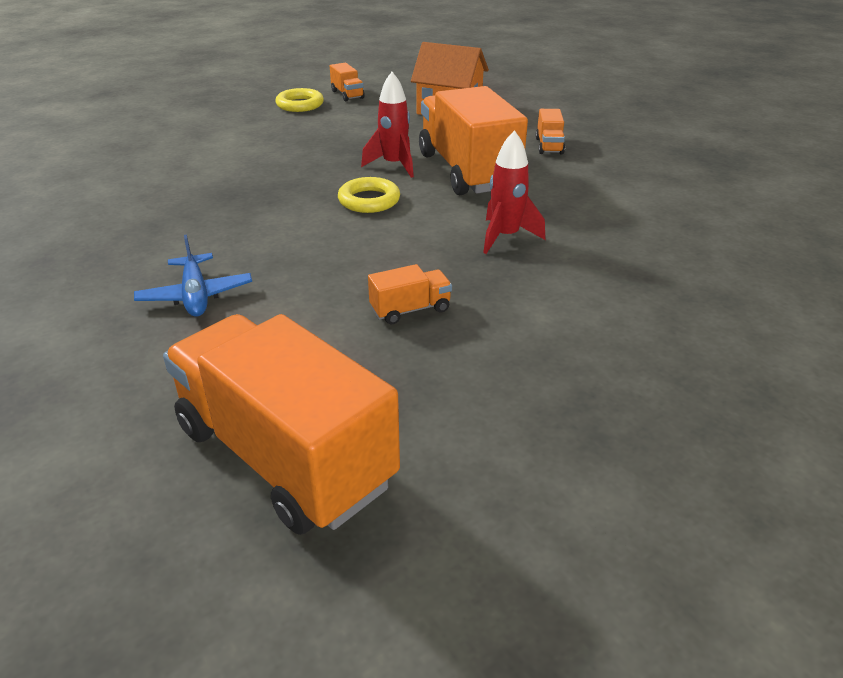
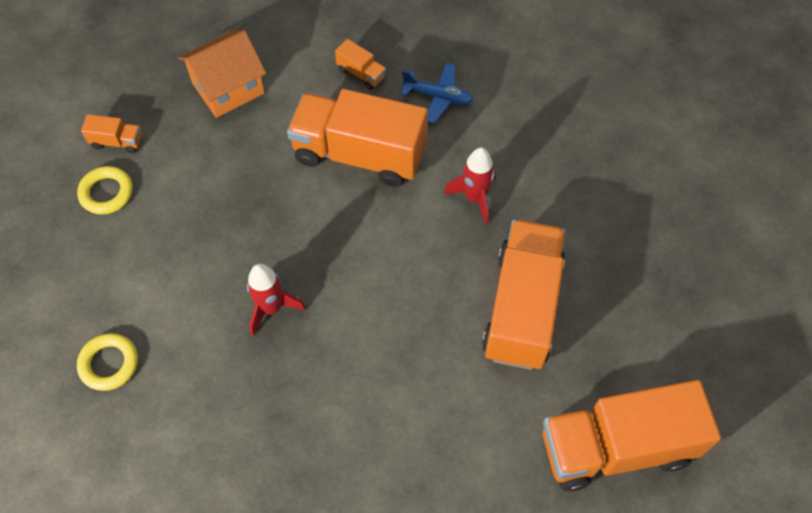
camera: 55 degrees left, 25 degrees up
blue plane [134,234,252,317] -> blue plane moved to [401,63,473,124]
yellow ring [338,177,400,213] -> yellow ring moved to [77,333,138,391]
red rocket [361,72,414,178] -> red rocket moved to [247,264,305,336]
orange truck [368,264,452,324] -> orange truck [482,219,566,370], size x2.43

